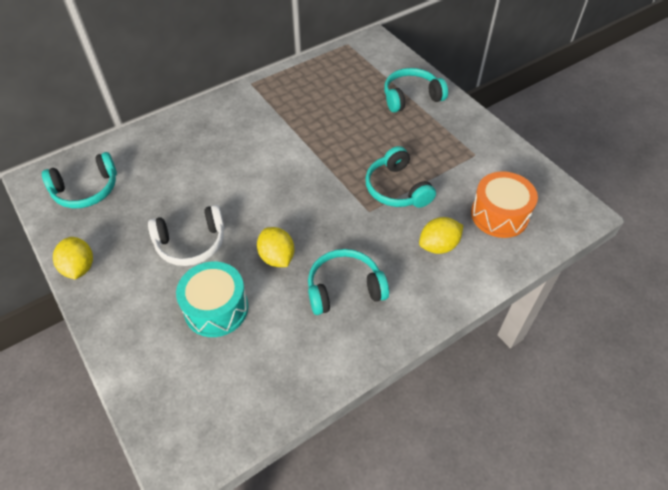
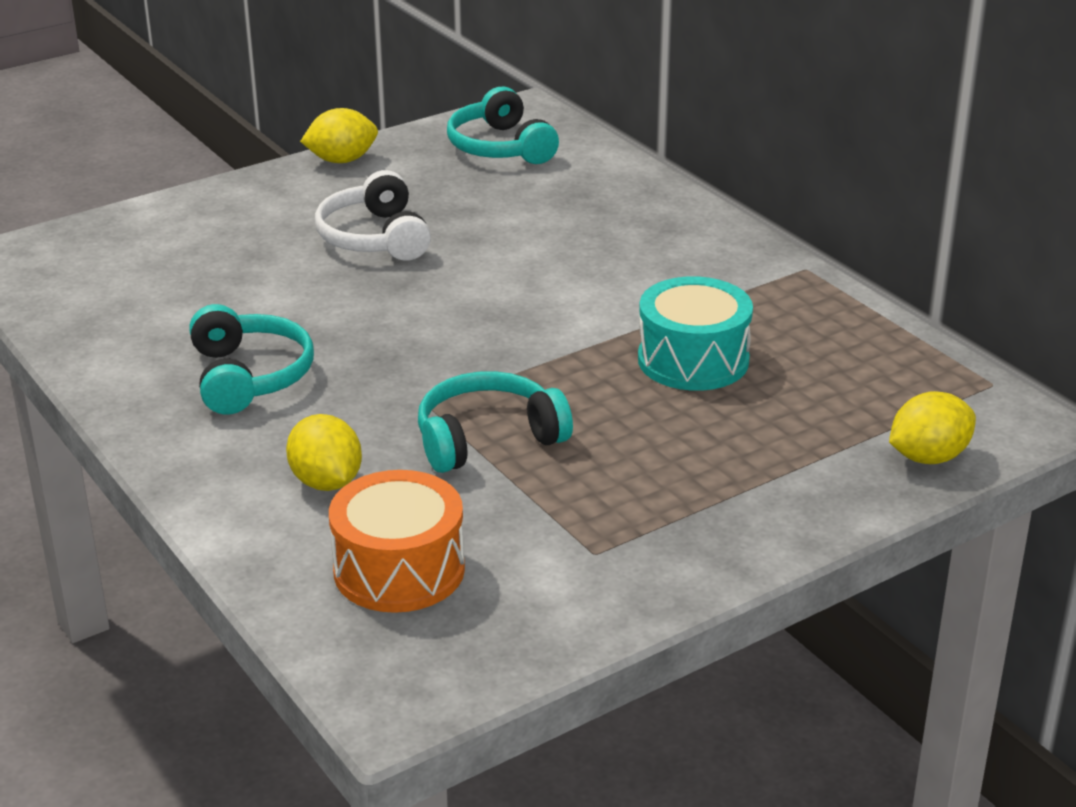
camera: 90 degrees right, 20 degrees down
turquoise drum [176,261,248,337] -> turquoise drum moved to [638,277,753,391]
yellow lemon [257,227,294,267] -> yellow lemon moved to [889,391,976,464]
turquoise headphones [384,68,448,112] -> none

